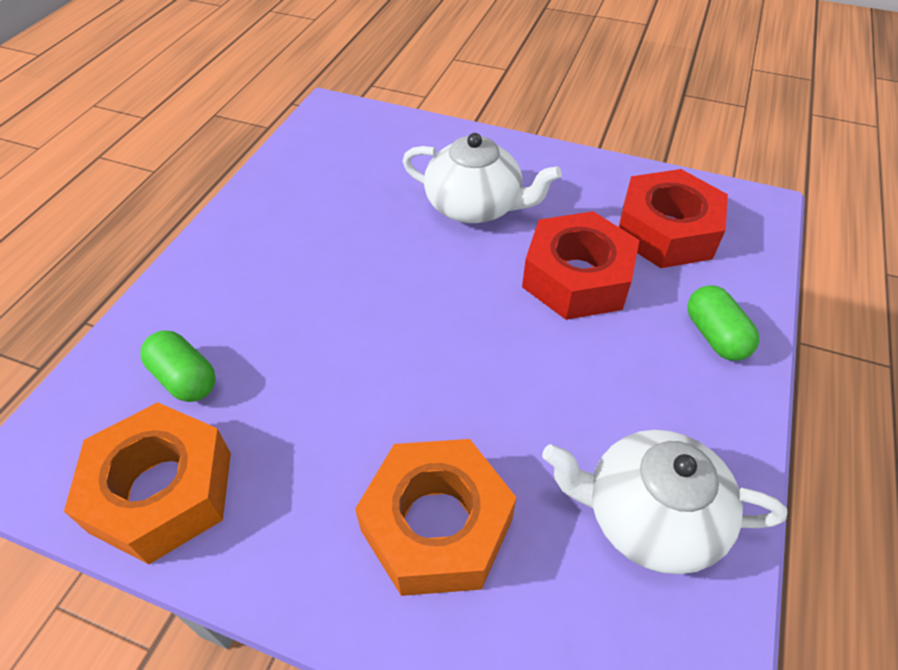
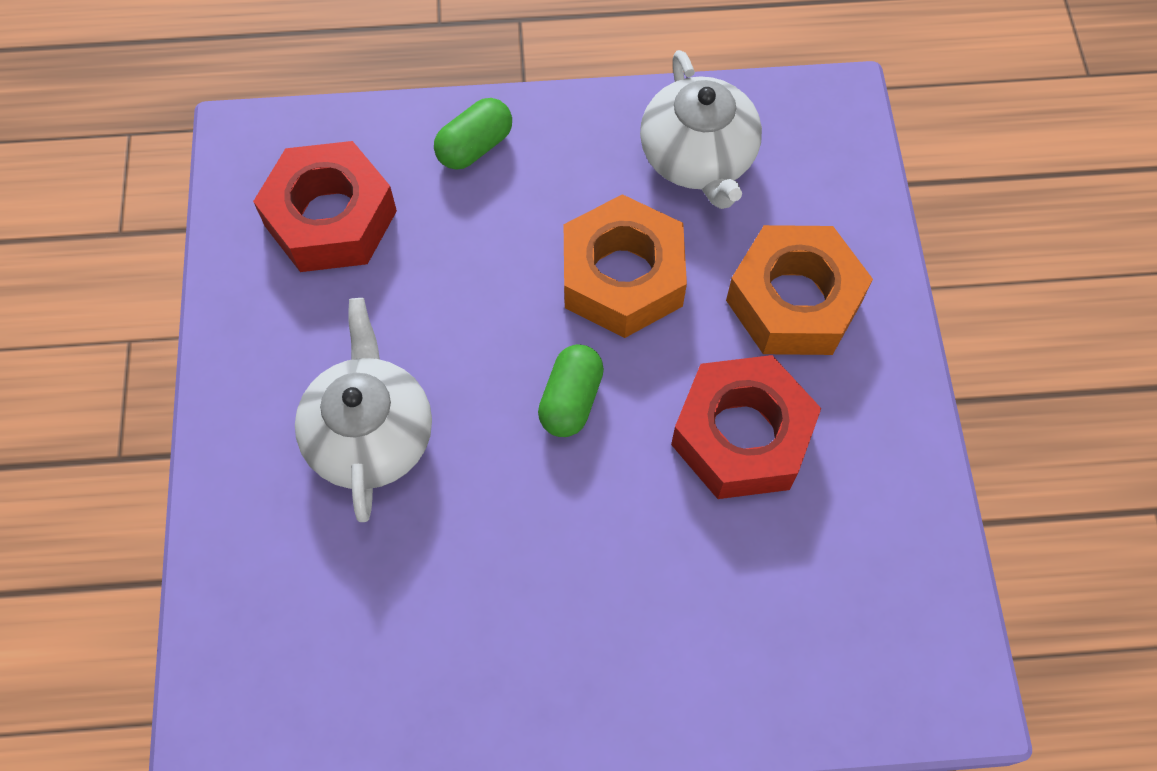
camera: 115 degrees left, 15 degrees up
orange nut [64,402,231,564] -> orange nut moved to [564,194,687,338]
green capsule [141,330,216,402] -> green capsule moved to [538,344,604,437]
red nut [522,211,639,320] -> red nut moved to [671,355,821,499]

